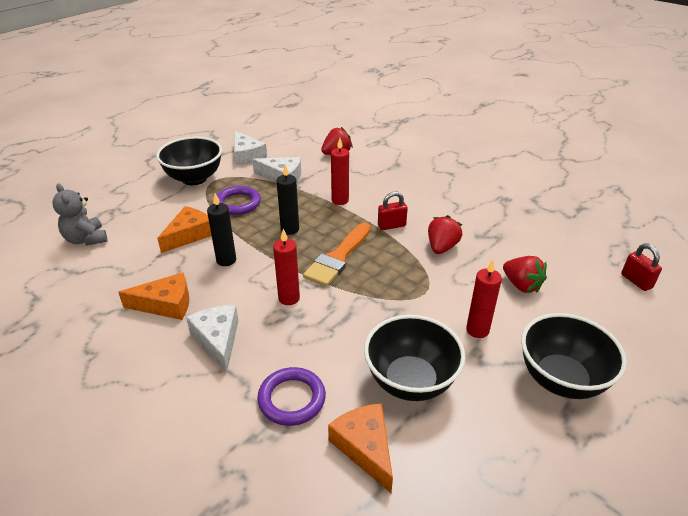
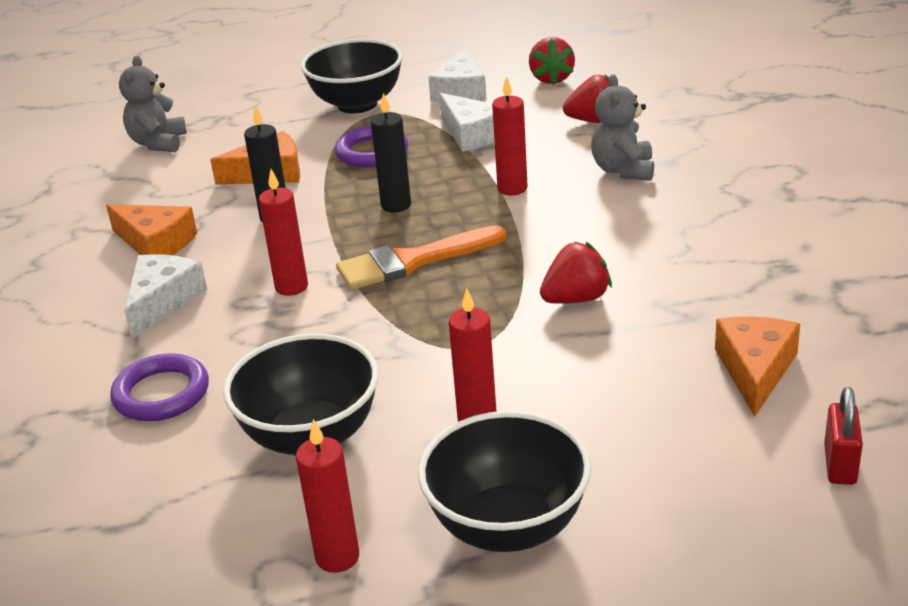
camera: 40 degrees right, 5 degrees down
orange cheese [328,403,393,493] -> orange cheese moved to [715,316,800,417]
red padlock [378,192,408,230] -> none
red strawberry [503,256,547,293] -> red strawberry moved to [529,37,575,85]
none -> red candle [296,419,359,573]
none -> grey teddy bear [591,74,654,181]

